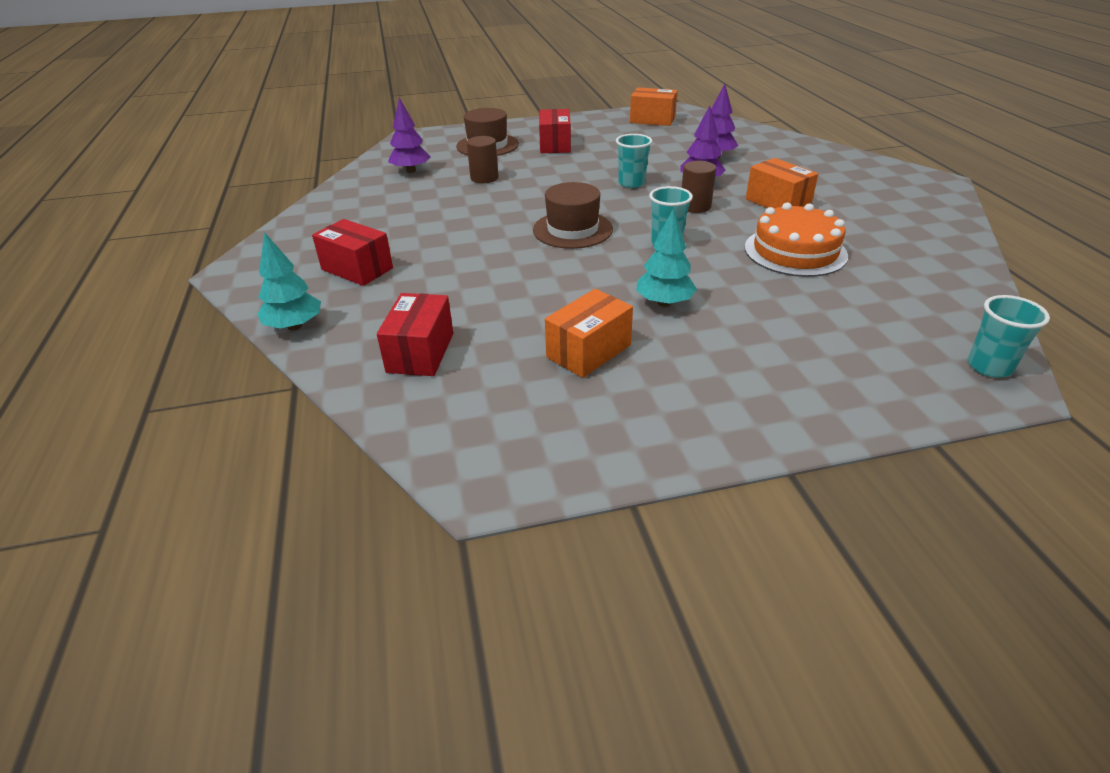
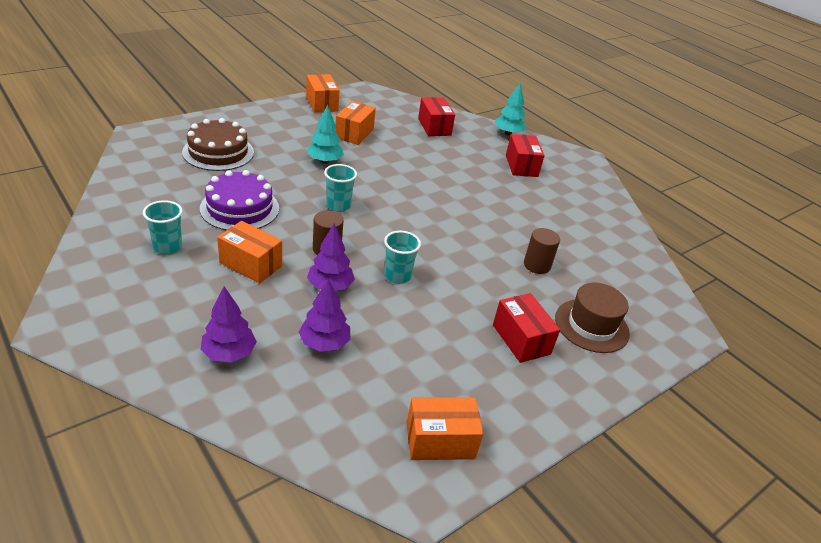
camera: 150 degrees right, 0 degrees up
red box [312,219,393,286] -> red box turned 75 degrees clockwise [506,134,545,177]
purple tree [388,98,430,173] -> purple tree moved to [200,287,257,363]
brown hat [533,182,613,249] -> none
orange cake [745,203,848,277] -> purple cake [200,170,279,231]
turquoise cup [968,295,1050,378] -> turquoise cup moved to [143,200,183,255]
none -> brown cake [182,118,254,171]
none -> orange box [306,74,340,113]

